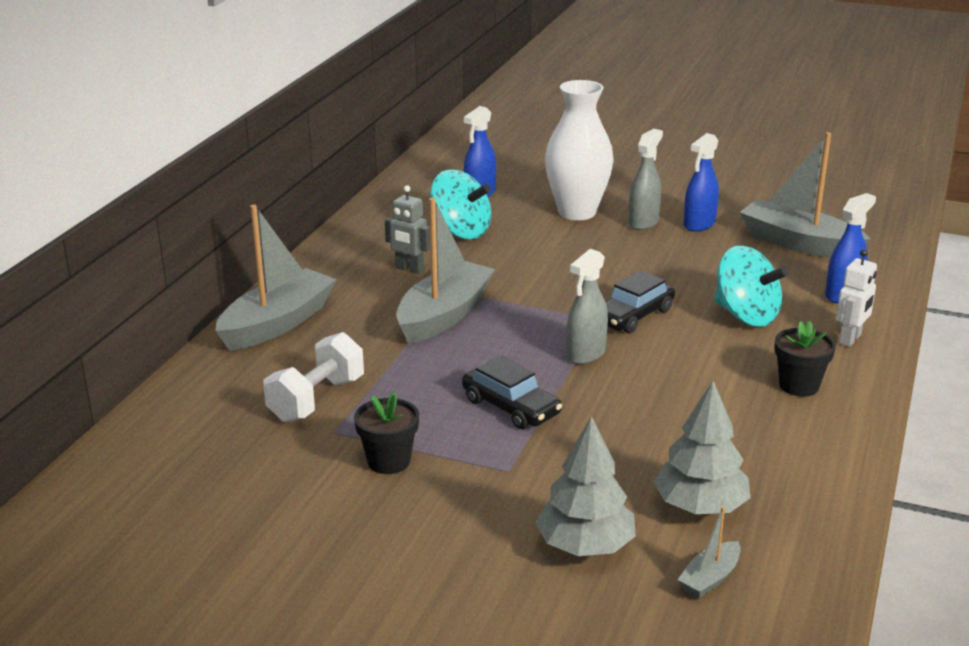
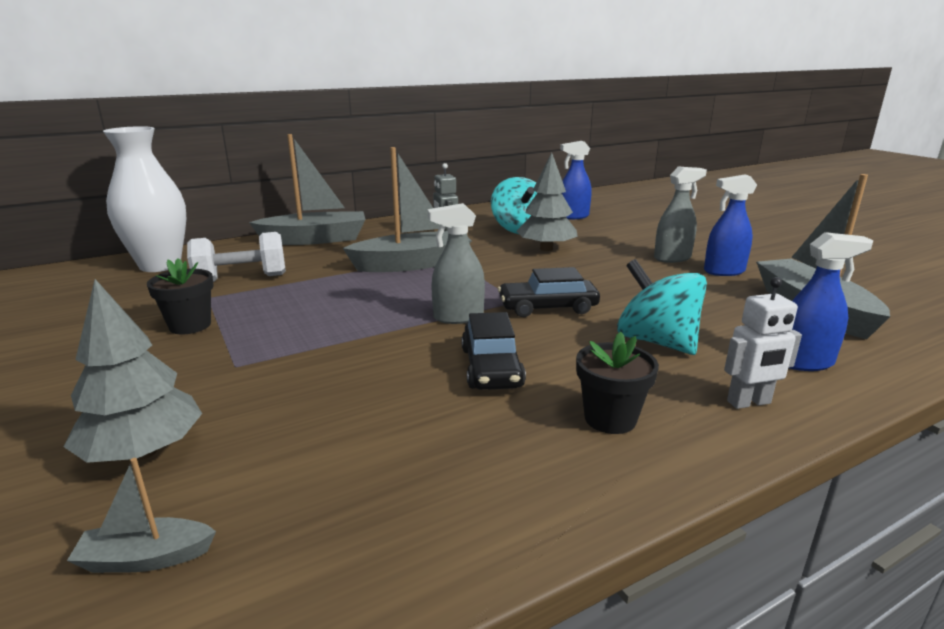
camera: 40 degrees right, 5 degrees down
black car [462,355,562,429] -> black car moved to [461,312,526,390]
white vase [545,80,613,220] -> white vase moved to [103,126,186,272]
grey tree [653,381,751,514] -> grey tree moved to [516,153,578,251]
turquoise spinning top [714,246,789,327] -> turquoise spinning top turned 150 degrees clockwise [617,259,707,355]

